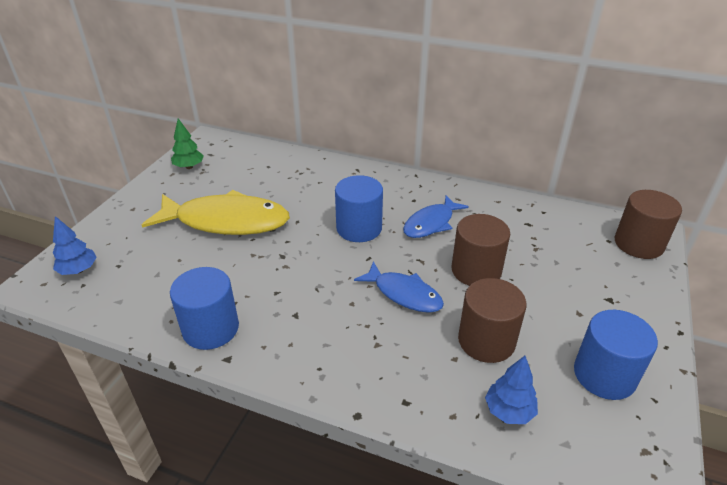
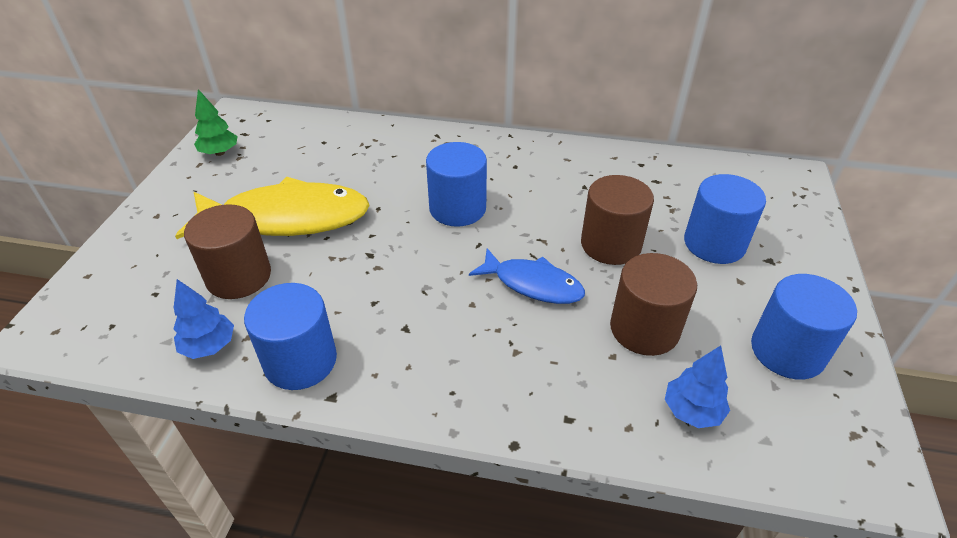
camera: 10 degrees left, 5 degrees up
blue tree [53,216,97,275] -> blue tree moved to [173,279,234,359]
blue fish [403,195,469,238] -> none
brown cylinder [615,190,682,259] -> brown cylinder moved to [184,204,271,299]
none -> blue cylinder [684,174,766,264]

